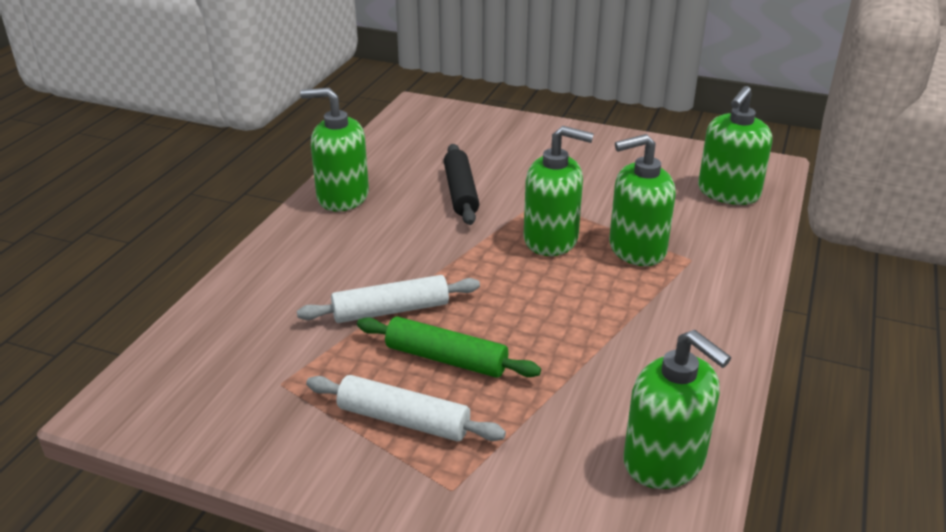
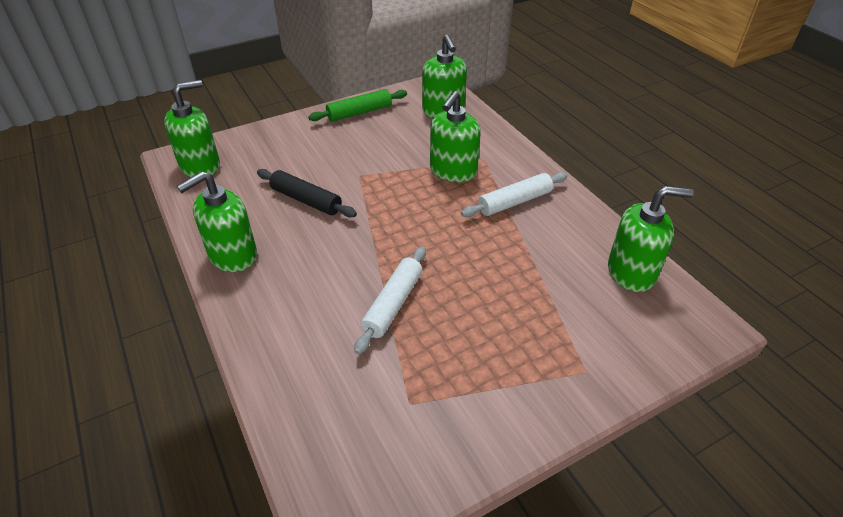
camera: 50 degrees left, 10 degrees up
white rolling pin [306,375,506,442] -> white rolling pin moved to [461,172,568,217]
green rolling pin [357,317,541,378] -> green rolling pin moved to [308,89,407,122]
green soap dispenser [524,126,594,256] -> green soap dispenser moved to [164,80,220,177]

